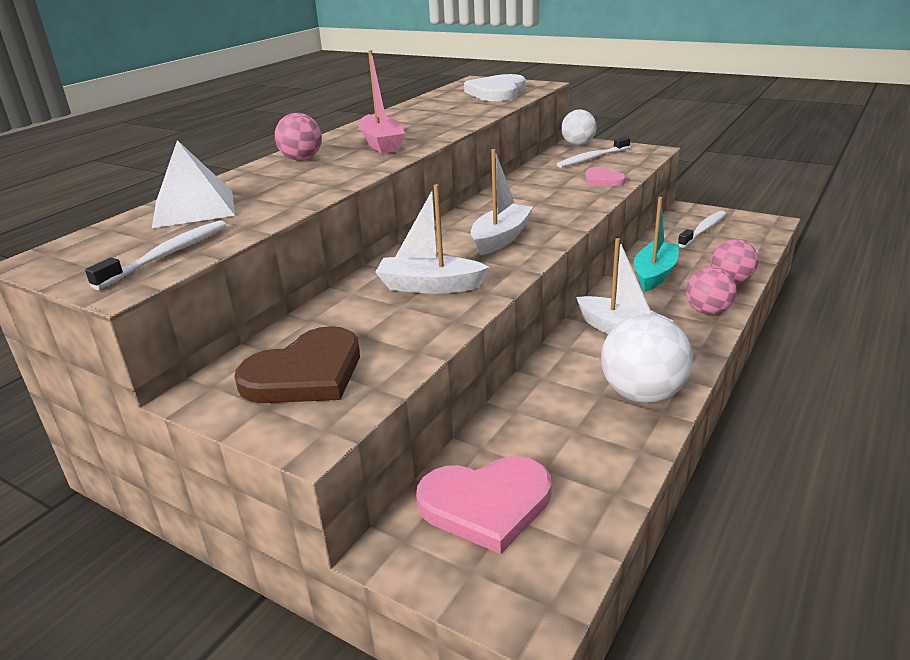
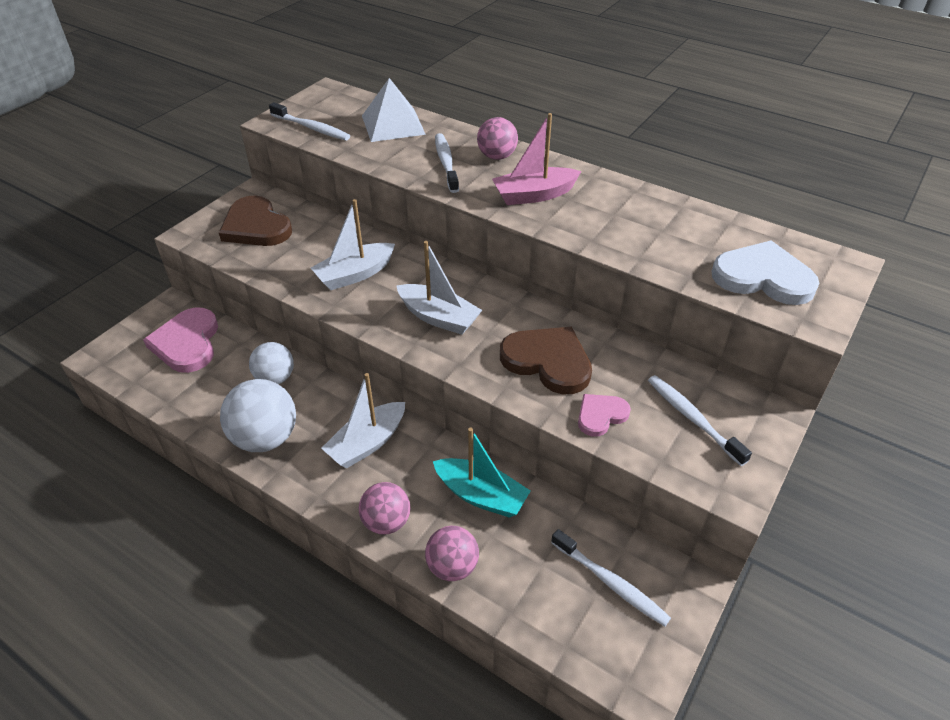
camera: 90 degrees right, 15 degrees up
white boat [375,184,489,294] -> white boat turned 135 degrees counterclockwise [311,199,395,290]
white ball [561,109,596,145] -> white ball moved to [249,342,294,384]
none -> white toothbrush [435,133,459,193]
none -> brown heart [500,327,592,394]

